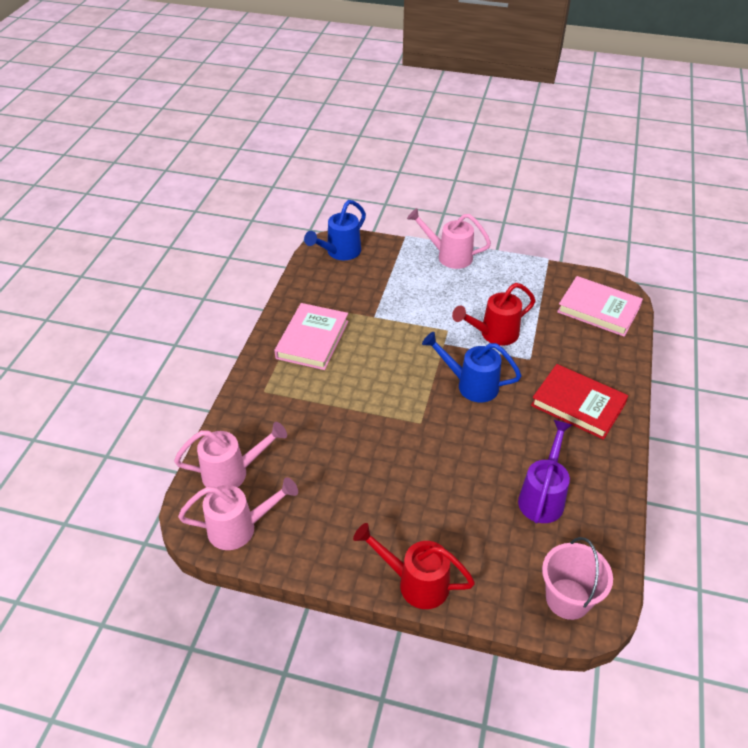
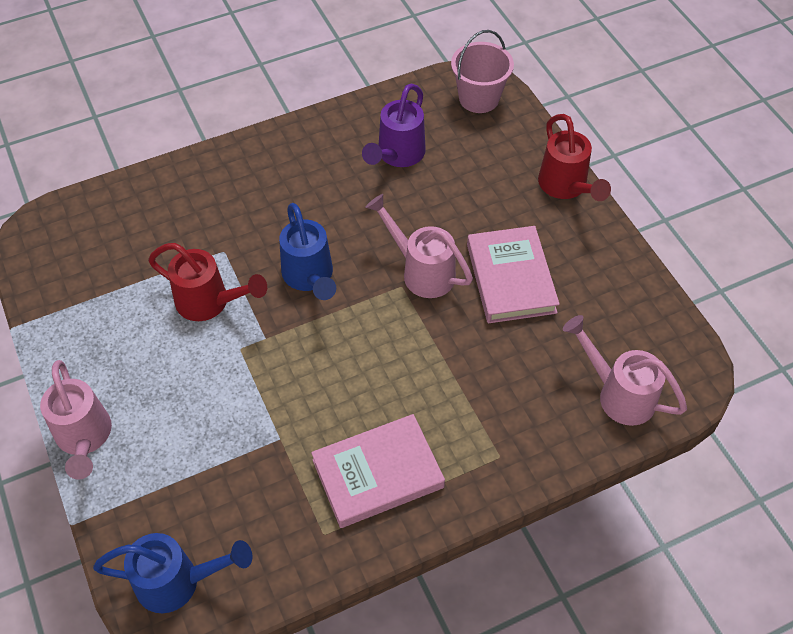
camera: 130 degrees left, 10 degrees up
pink watering can [178,477,298,550] -> pink watering can moved to [365,194,473,298]
purple watering can [518,420,572,523] -> purple watering can turned 45 degrees counterclockwise [362,84,426,167]
red book [531,364,628,440] -> none
pink book [557,276,643,337] -> pink book moved to [467,226,560,323]

